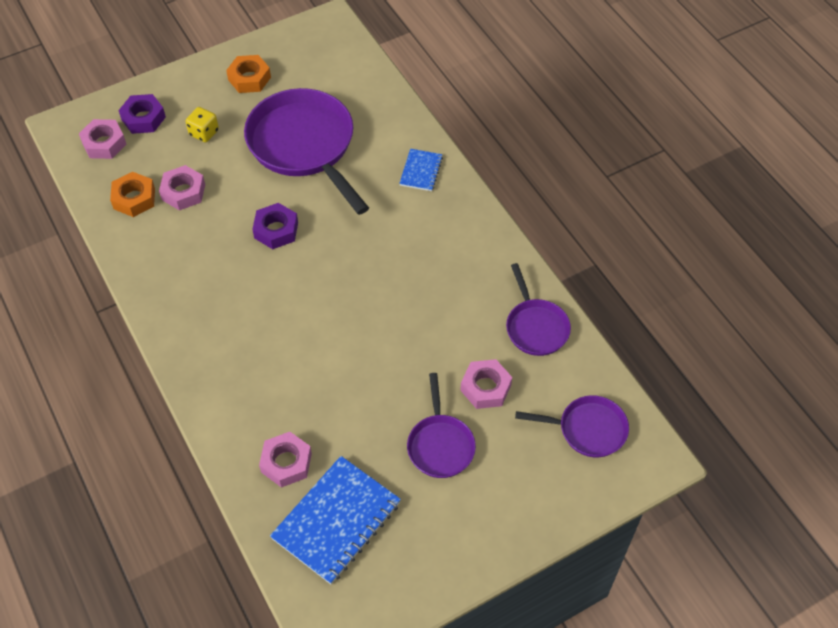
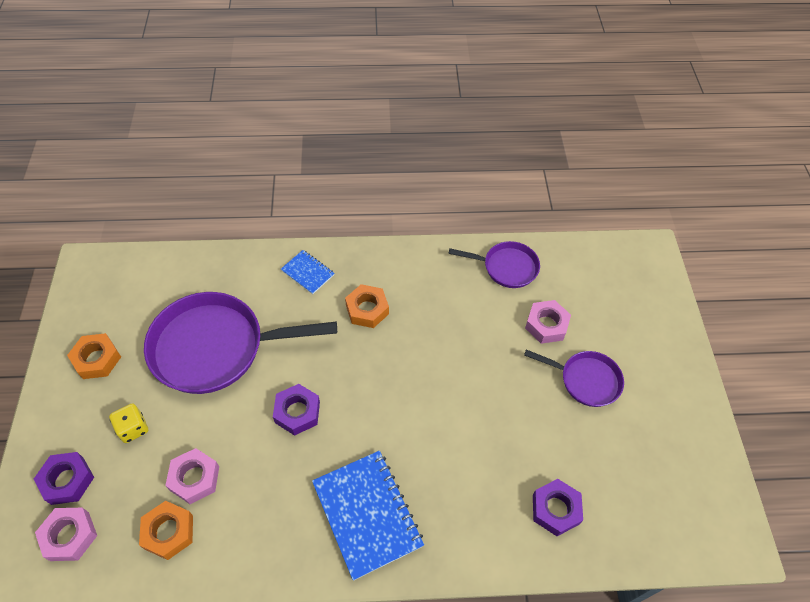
camera: 65 degrees left, 0 degrees up
pink nut [259,432,312,488] -> purple nut [533,479,583,536]
blue notebook [270,456,401,584] -> blue notebook moved to [312,451,424,580]
purple pan [515,395,629,458] -> none
none -> orange nut [345,284,389,328]

